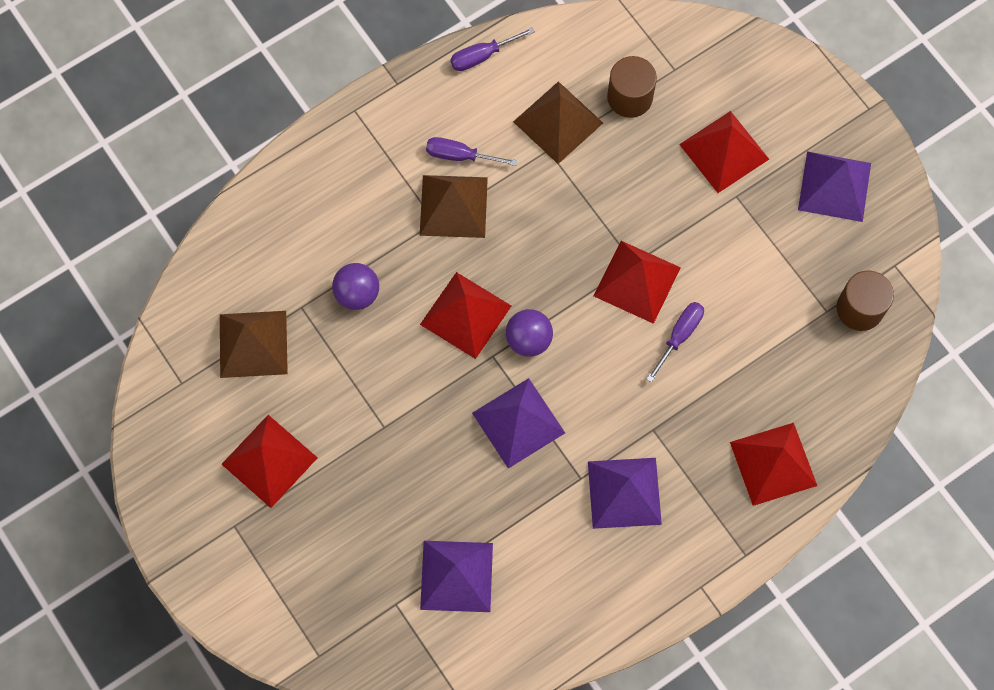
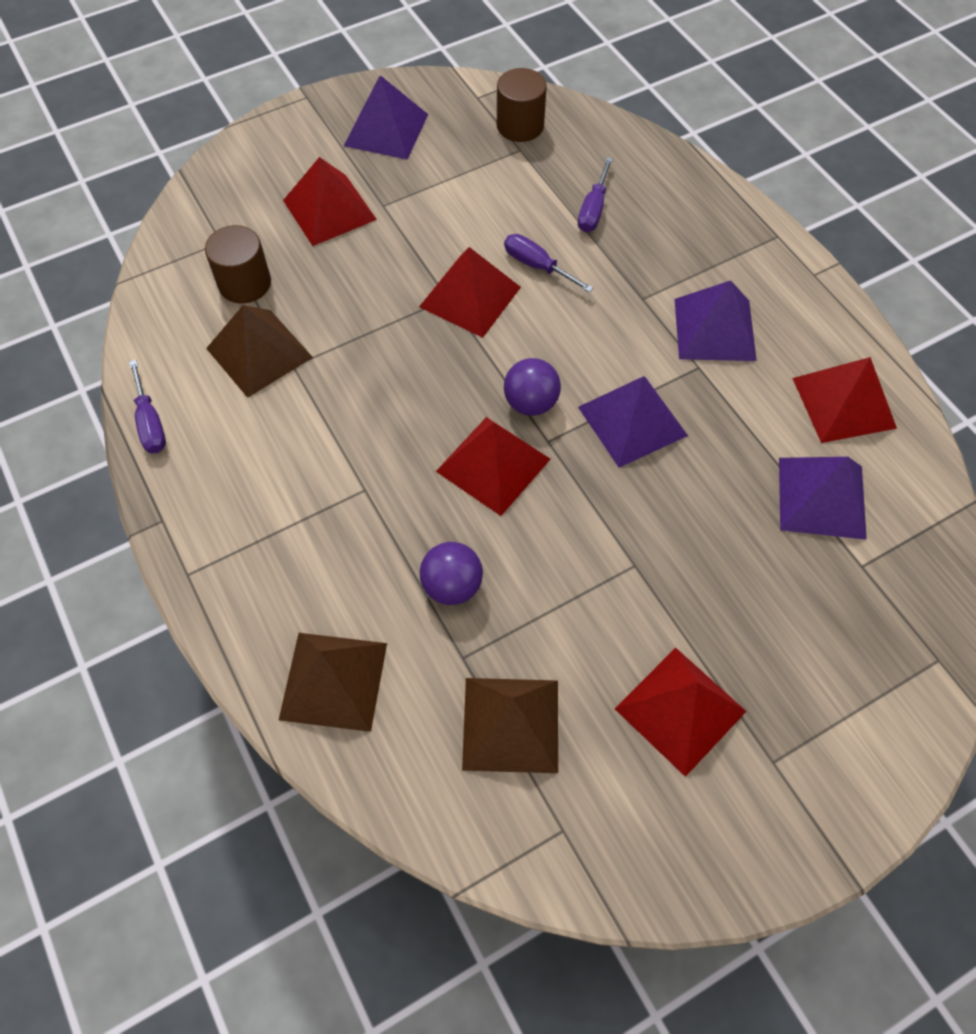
camera: 85 degrees left, 10 degrees down
brown pyramid [420,175,488,238] -> brown pyramid moved to [279,633,387,732]
purple screwdriver [426,137,517,166] -> purple screwdriver moved to [578,157,613,232]
red pyramid [730,423,817,506] -> red pyramid moved to [792,357,897,443]

